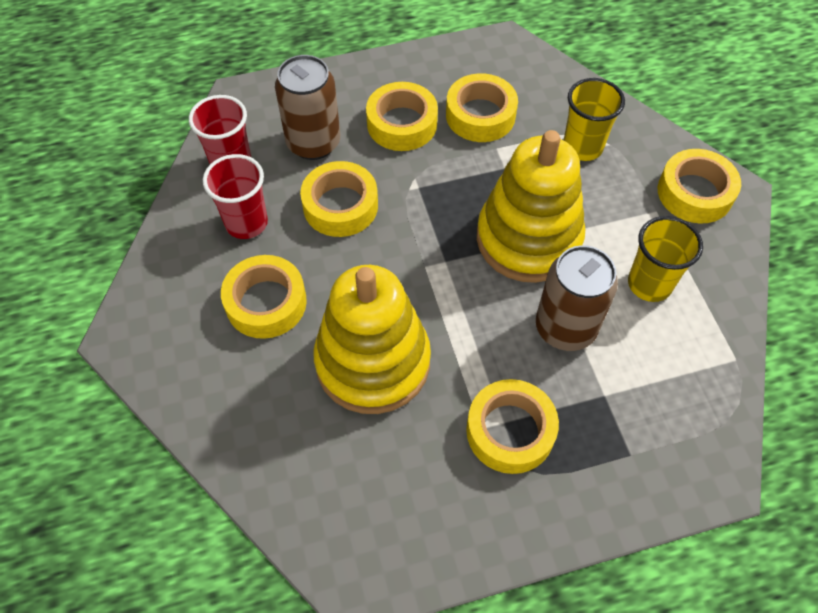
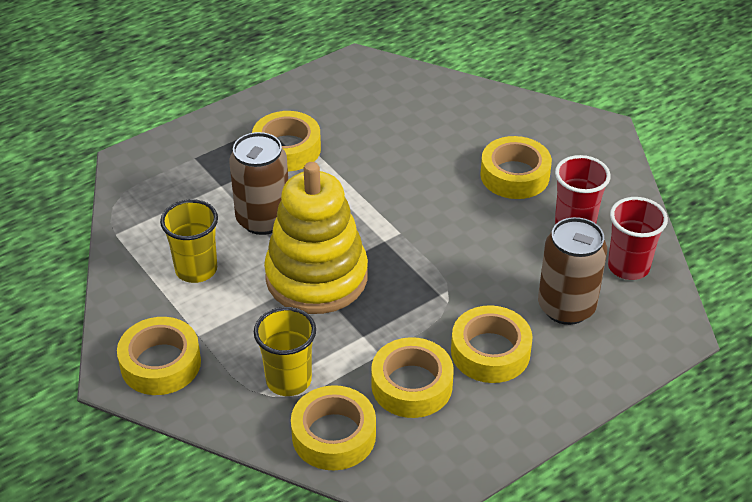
camera: 160 degrees right, 15 degrees down
yellow tape [300,161,378,237] -> yellow tape moved to [291,385,376,470]
yellow stacking toy [314,265,431,414] -> none

